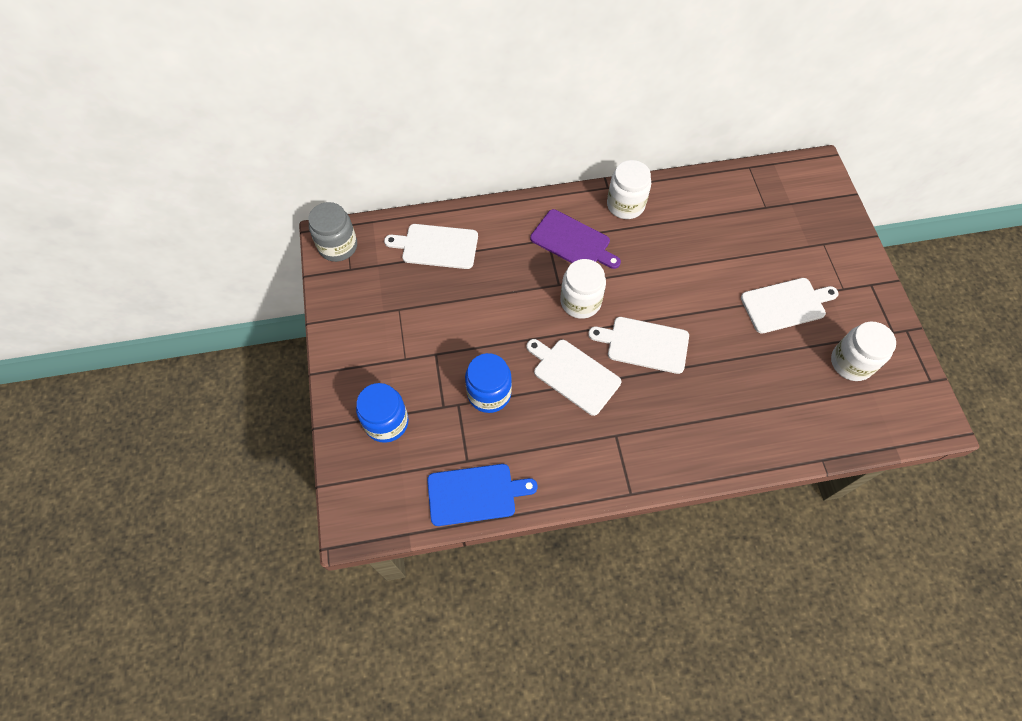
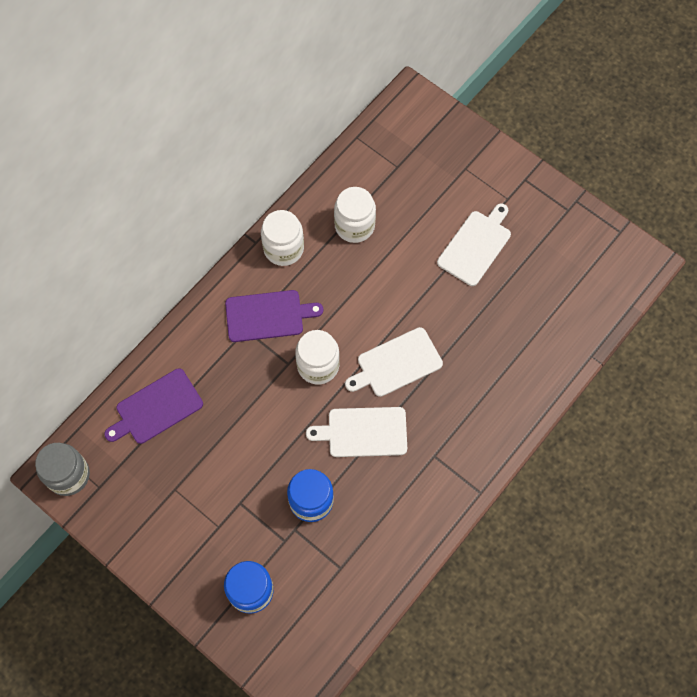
camera: 40 degrees left, 5 degrees up
white cutting board [384,224,478,269] -> purple cutting board [104,368,203,444]
blue cutting board [427,464,538,526] -> none
white jar [831,321,896,381] -> white jar moved to [334,187,376,243]

